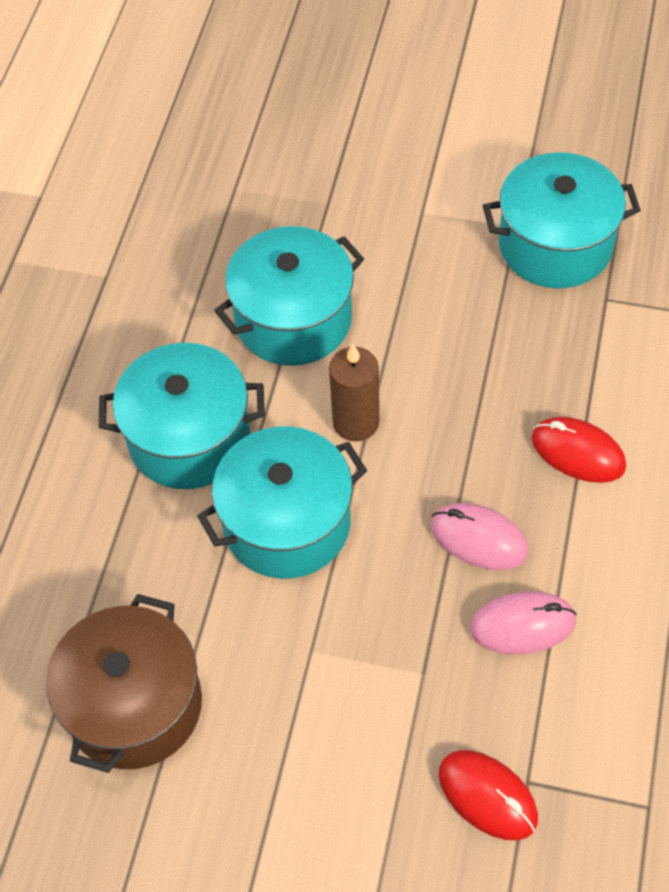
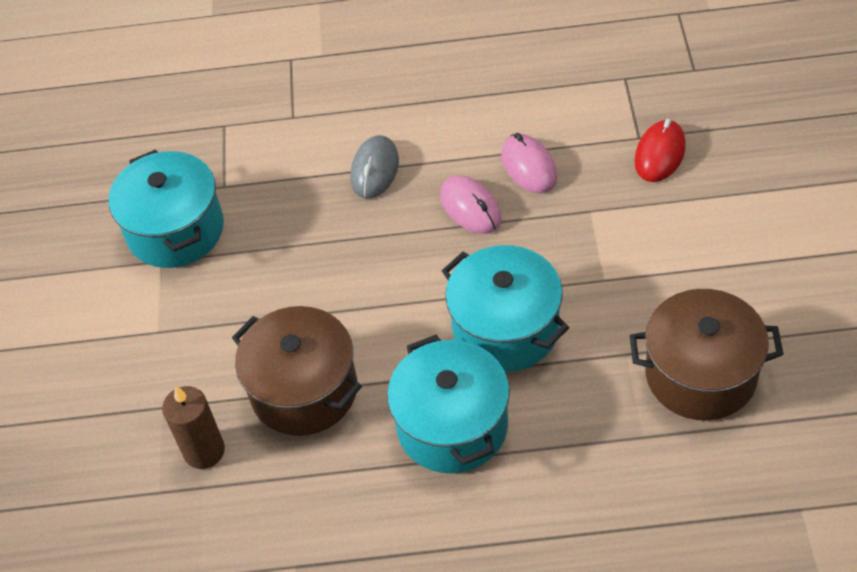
camera: 105 degrees left, 5 degrees down
turquoise pot [214,226,364,366] -> brown pot [232,306,362,436]
brown candle [329,343,379,441] -> brown candle moved to [162,386,225,469]
pink mouse [431,503,529,570] -> pink mouse turned 45 degrees counterclockwise [440,175,501,234]
red mouse [532,417,626,483] -> grey mouse [351,135,399,199]

